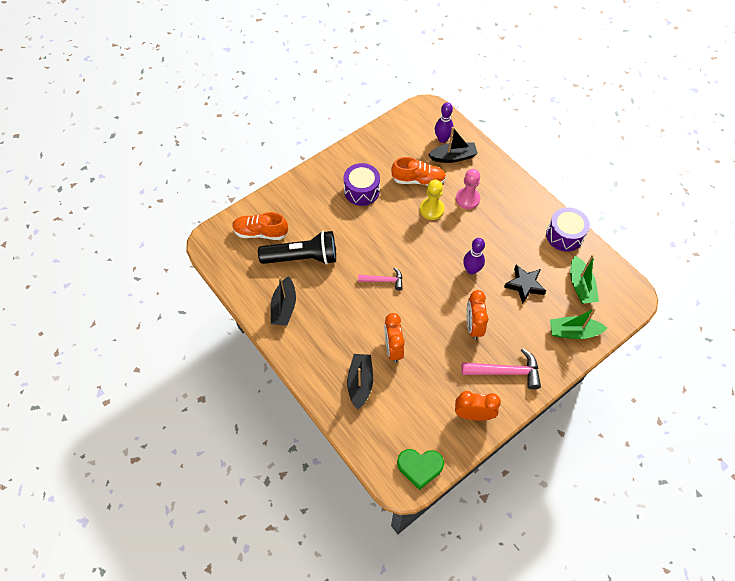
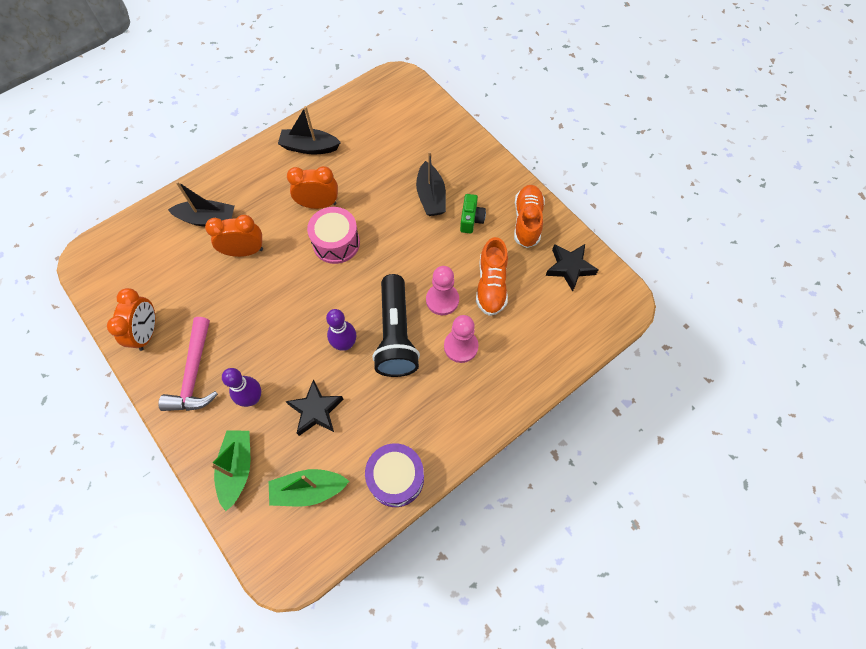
camera: 90 degrees right, 5 degrees up
orange shoe [232,212,288,240] -> orange shoe moved to [514,185,545,248]
black flashlight [258,231,336,265] -> black flashlight moved to [372,274,420,377]
purple drum [344,163,380,206] -> green camera [460,194,486,234]
pink hammer [358,267,403,290] -> pink drum [307,207,360,264]
green heart [397,449,444,490] -> none
yellow pawn [420,180,445,220] -> pink pawn [426,266,459,315]
black boat [428,127,478,163] -> black boat moved to [416,151,446,216]
purple bowling pin [435,102,454,143] -> purple bowling pin moved to [222,368,261,407]
orange clock [466,290,488,340] -> orange clock moved to [287,166,338,209]
none -> black star [545,244,599,292]

